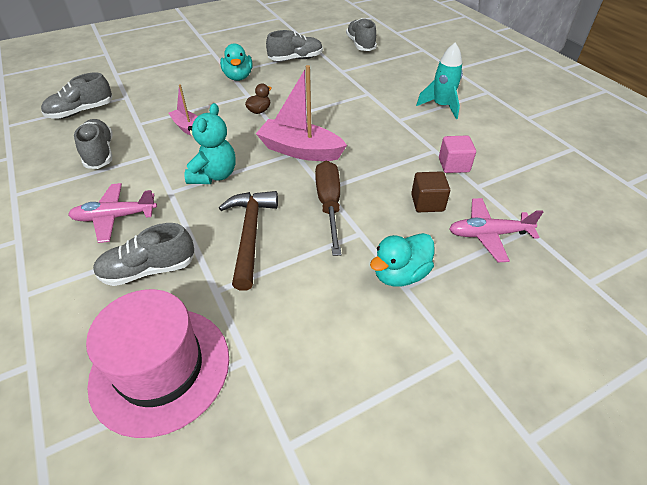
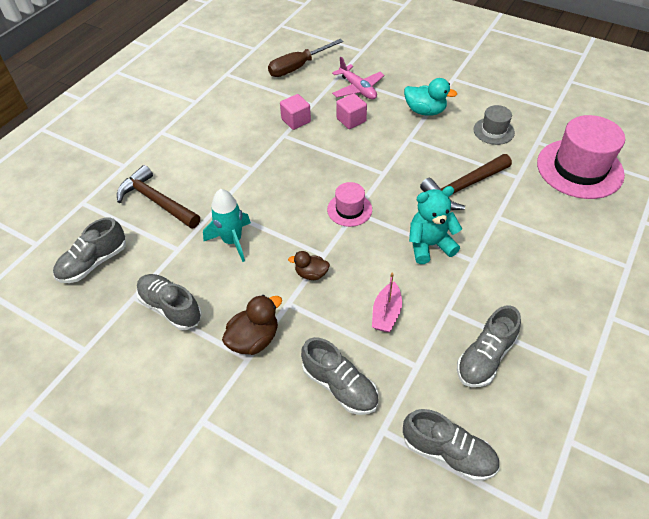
camera: 120 degrees left, 5 degrees up
pink plane [68,183,157,243] -> none
grey shoe [93,223,195,286] -> grey shoe moved to [301,337,378,415]
turquoise duck [220,43,252,81] -> brown duck [222,295,282,355]
pink boat [256,65,347,161] -> pink hat [327,182,372,227]
brown screwdriver [315,161,341,256] -> brown screwdriver moved to [268,39,344,77]
brown cube [411,171,450,212] -> pink cube [336,93,367,129]
turquoise rocket [416,43,463,119] -> turquoise rocket moved to [203,189,251,262]
none -> brown hammer [117,165,200,229]
none -> grey hat [473,105,515,145]

